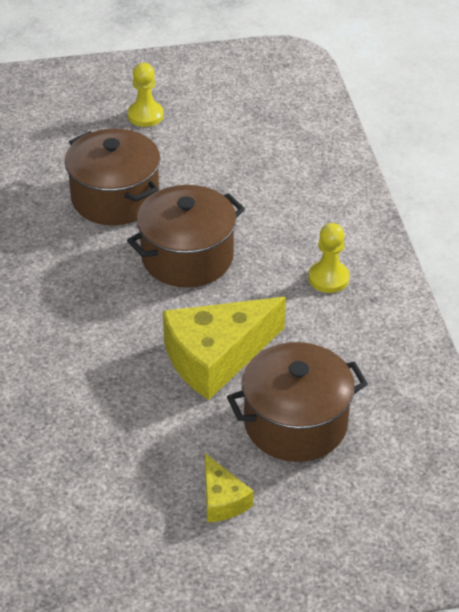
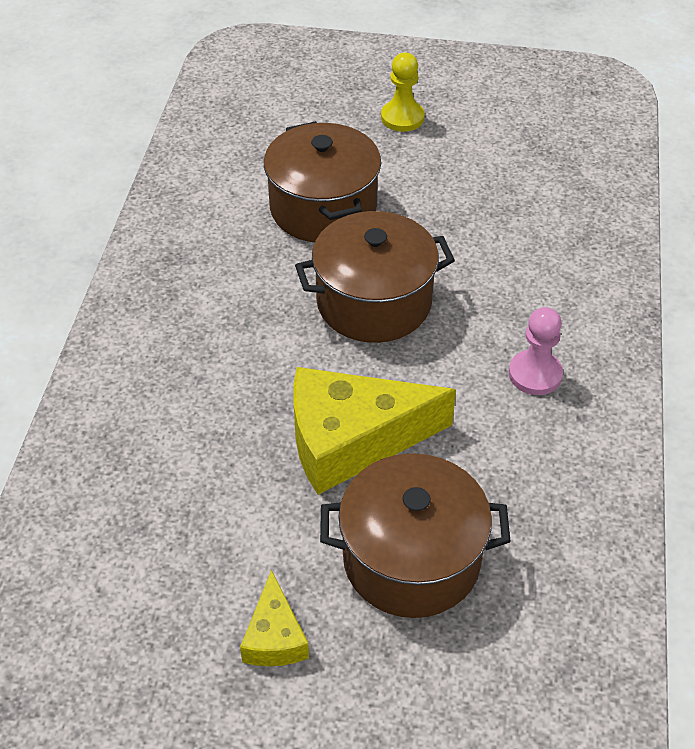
camera: 20 degrees right, 5 degrees up
yellow pawn [308,223,350,293] -> pink pawn [509,307,563,395]

